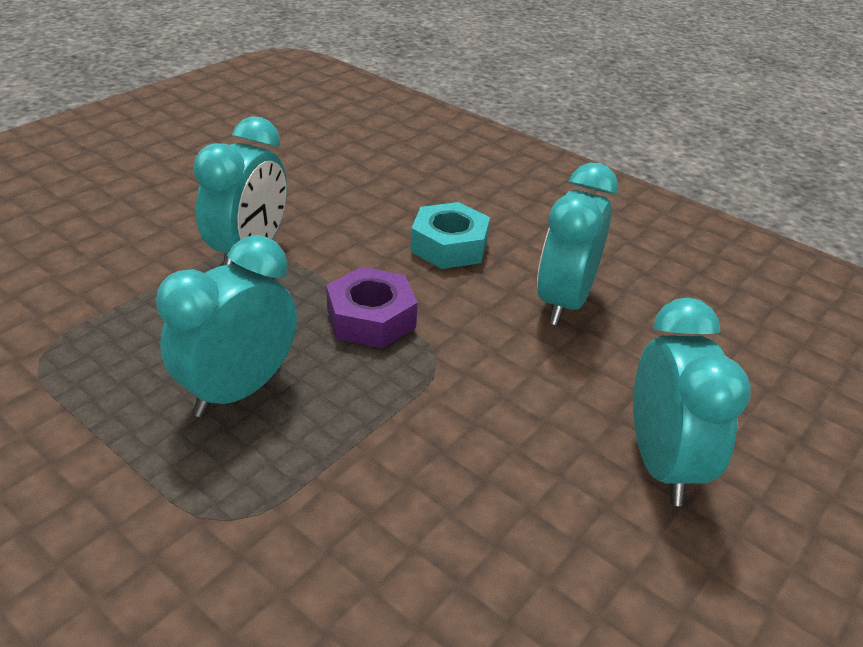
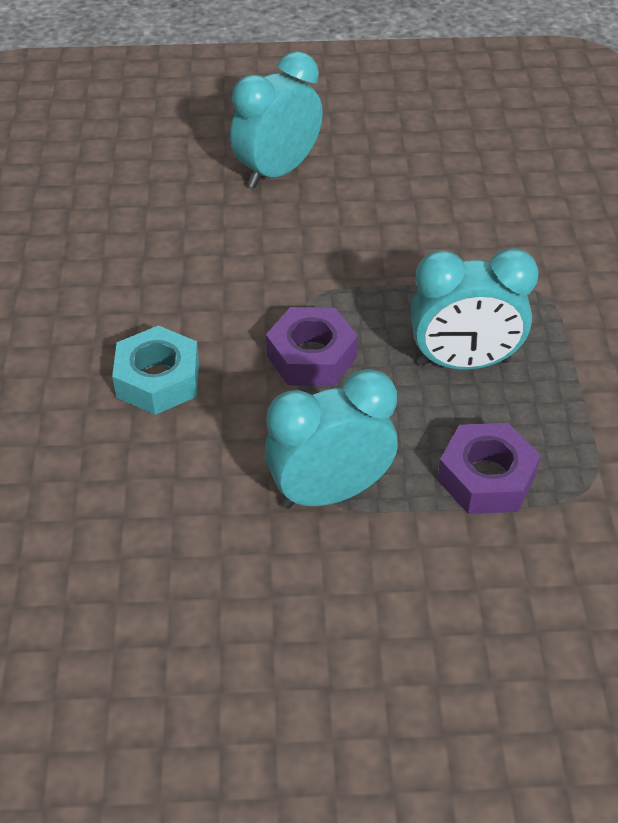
camera: 130 degrees left, 10 degrees up
turquoise clock [537,163,618,325] -> none
none -> purple nut [437,423,541,514]

